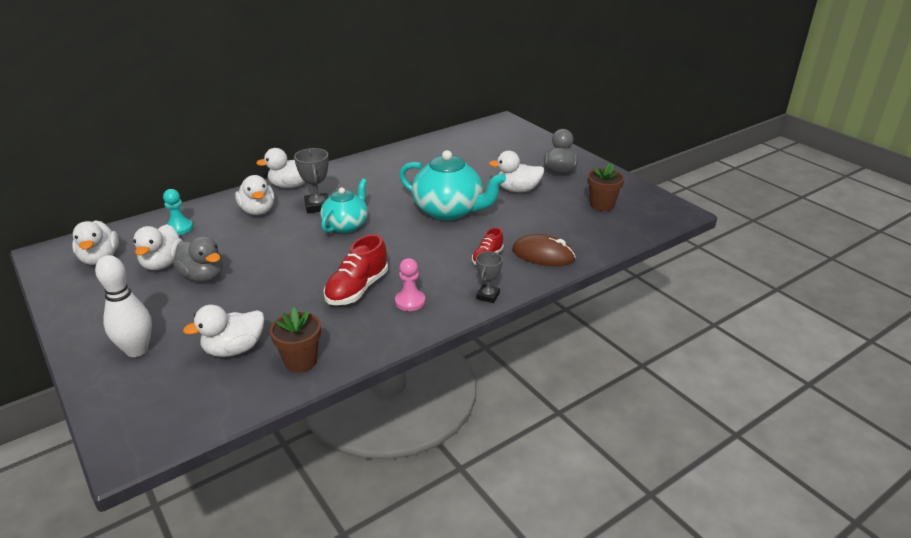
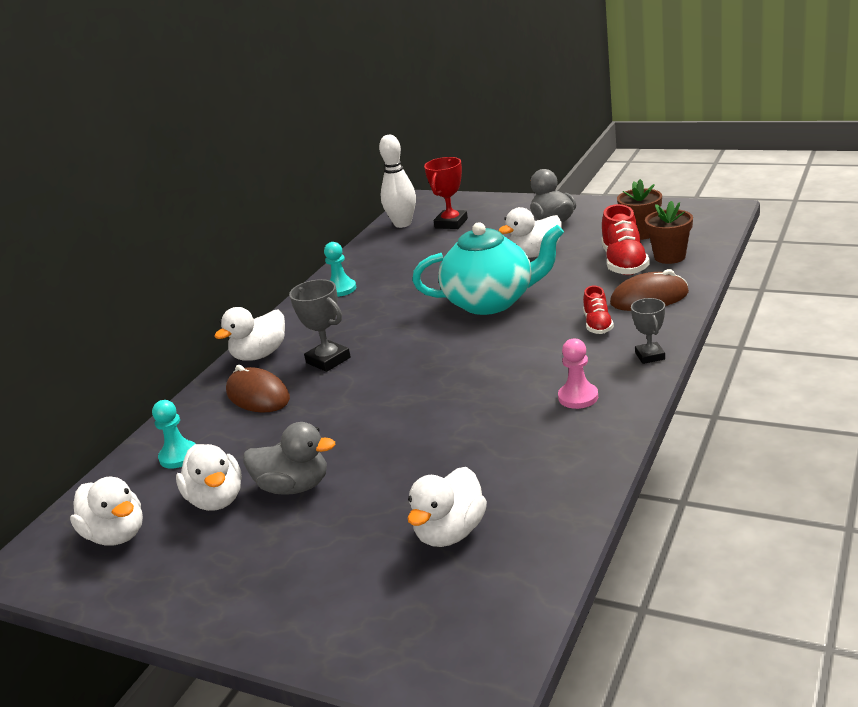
camera: 25 degrees left, 5 degrees down
white bowling pin [95,255,152,357] -> white bowling pin moved to [379,135,416,228]
white duck [235,175,274,215] -> brown mouse [226,365,290,413]
brown flower pot [270,307,321,372] -> brown flower pot moved to [645,201,693,264]
turquoise teapot [320,179,368,233] -> none
red shoe [324,234,388,305] -> red shoe moved to [601,204,650,275]
none -> turquoise pawn [324,242,356,297]
none -> red trophy [424,157,468,229]

